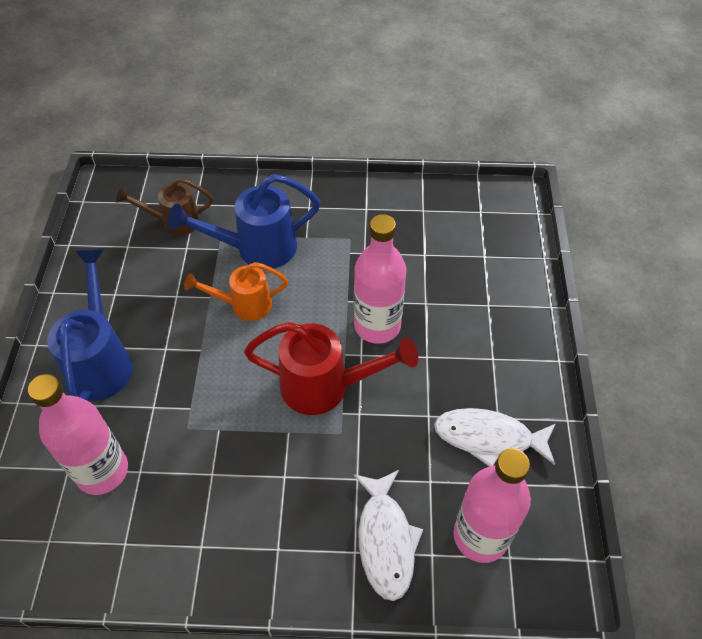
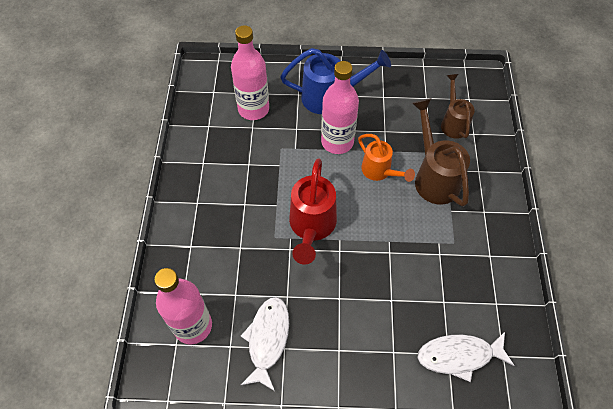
camera: 90 degrees right, 5 degrees up
blue watering can [168,174,321,269] -> brown watering can [412,98,470,207]
orange watering can [184,262,288,321] -> orange watering can turned 150 degrees clockwise [358,134,415,182]
pink bottle [354,214,406,344] -> pink bottle moved to [321,61,359,154]
white fish [354,470,423,601] -> white fish moved to [418,332,515,382]

